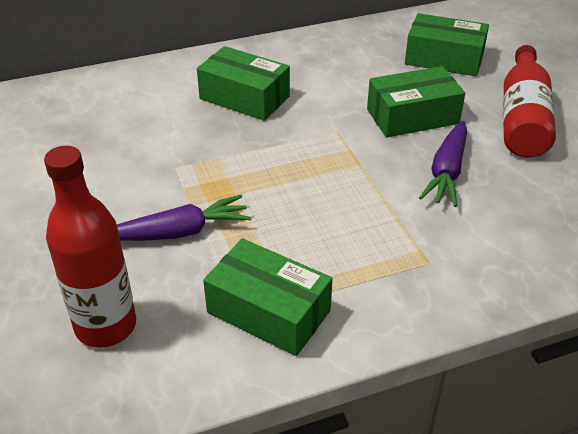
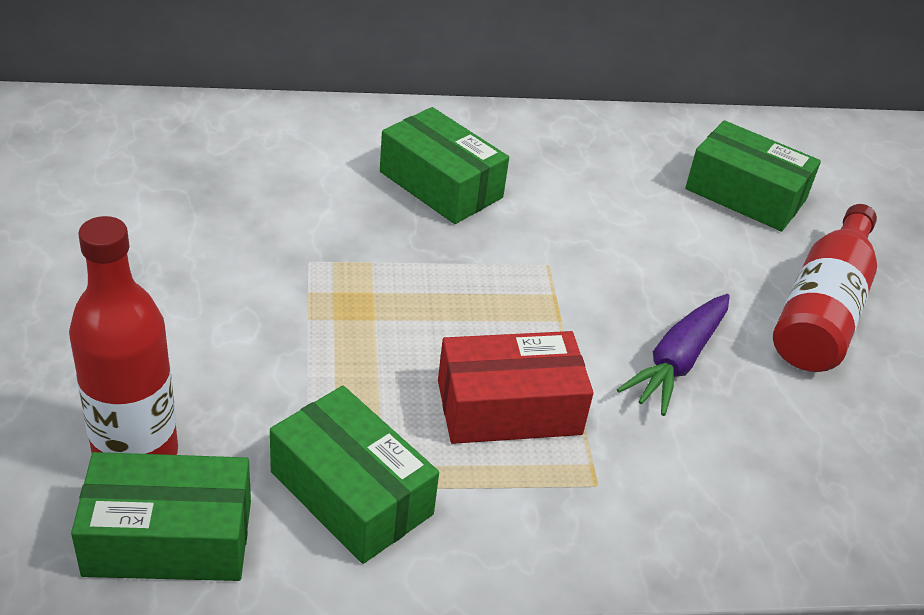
camera: 10 degrees right, 0 degrees up
purple carrot [117,195,251,241] -> none
green box [367,66,465,138] -> green box moved to [71,452,251,581]
none -> red box [438,331,593,444]

